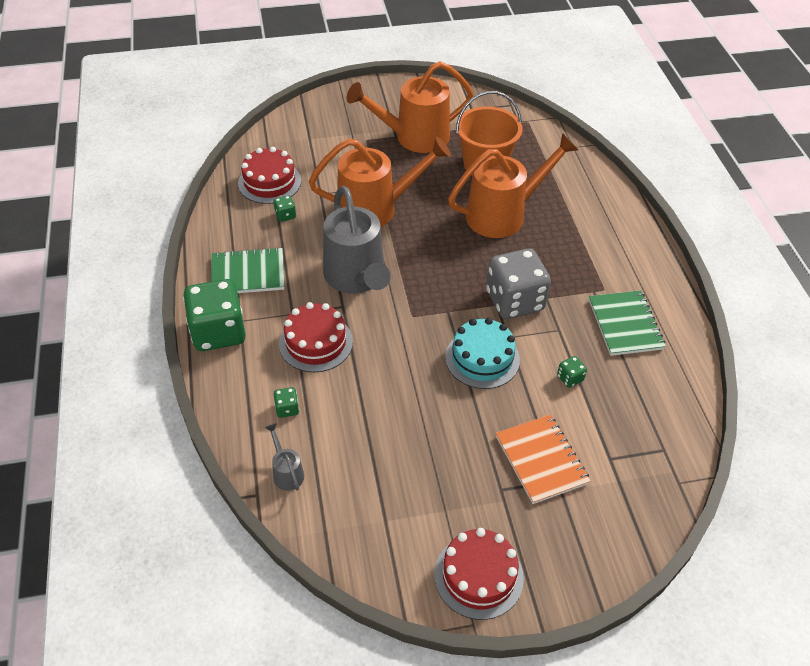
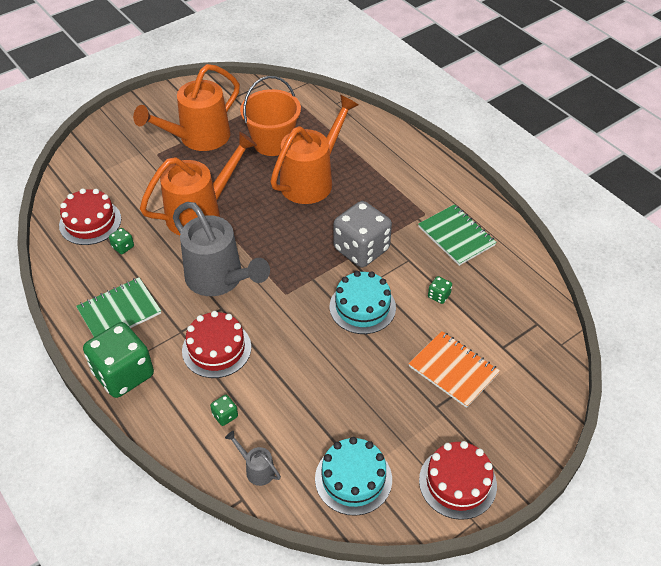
camera: 25 degrees left, 0 degrees up
none -> turquoise cake [315,437,392,516]

